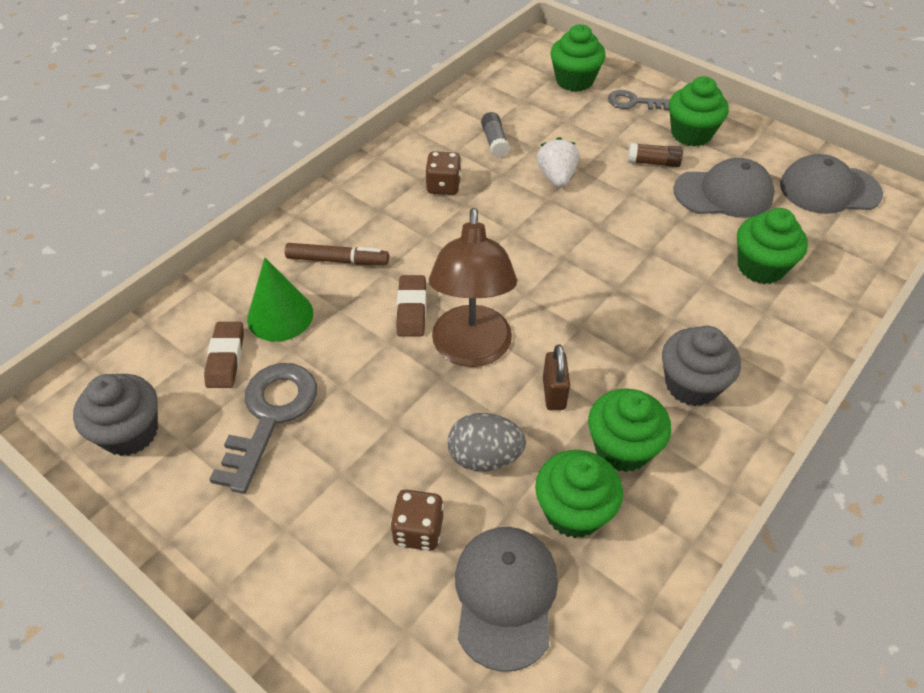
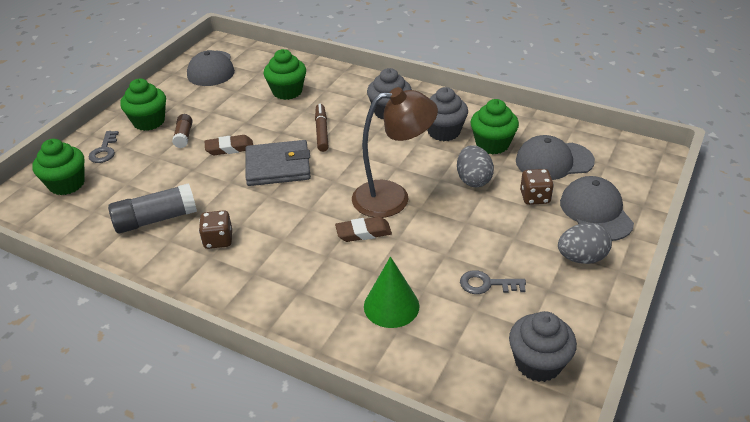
camera: 100 degrees left, 10 degrees down
brown eraser [204,322,244,388] -> brown eraser moved to [205,135,253,155]
grey key [209,363,317,494] -> grey key [460,270,526,294], size x0.57
brown marker [285,243,389,265] -> brown marker moved to [315,104,329,152]
grey glue stick [481,112,510,158] -> grey glue stick [108,183,197,233], size x1.77
white strawberry [537,137,579,187] -> none
brown padlock [543,344,570,410] -> none
green cupcake [588,388,671,472] -> grey cupcake [427,87,468,141]
grey cap [673,158,775,218] -> grey cap moved to [560,176,634,241]
none -> grey wallet [246,140,311,186]
none -> grey egg [558,223,612,264]

